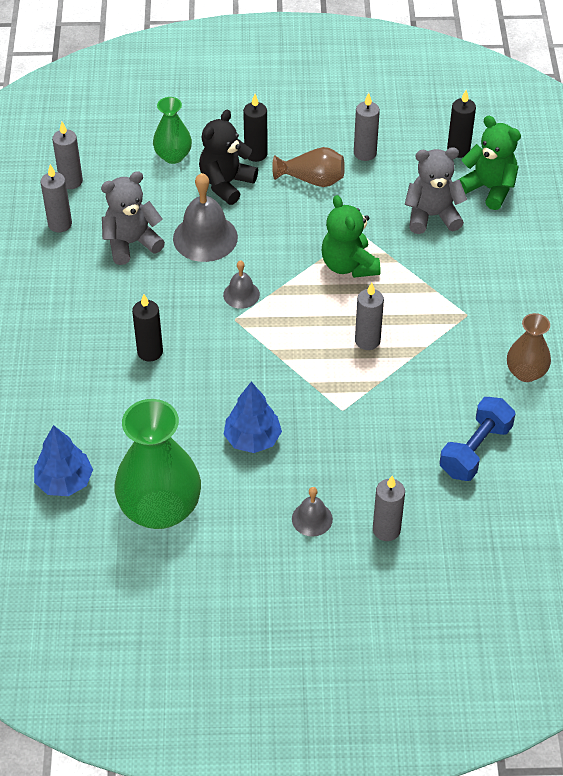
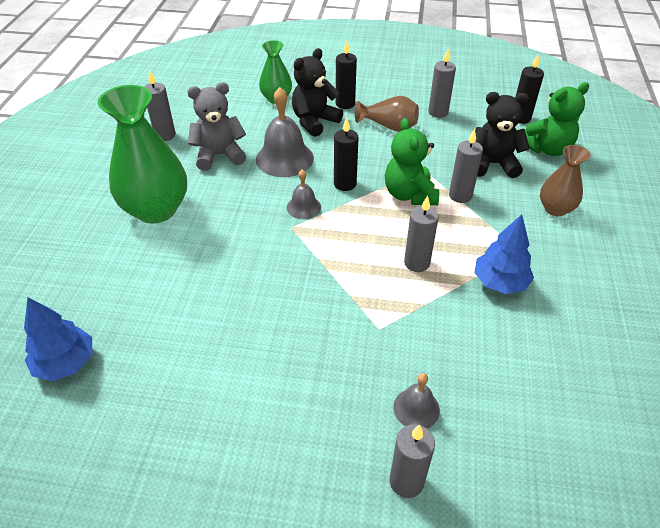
camera: 10 degrees right, 5 degrees down
grey candle [52,122,83,189] -> grey candle moved to [449,129,483,203]
green vase [114,399,201,529] -> green vase moved to [98,85,187,224]
black candle [132,294,163,362] -> black candle moved to [334,118,358,191]
blue tree [224,382,282,453] -> blue tree moved to [474,214,534,294]
grey bell [292,487,333,537] -> grey bell moved to [393,373,440,429]
grey teddy bear [404,147,467,234] -> black teddy bear [475,92,530,178]
blue dumbbell [439,397,516,481] -> none
green teddy bear [458,116,521,210] -> green teddy bear turned 105 degrees clockwise [525,82,589,156]
brown vase [507,313,551,382] -> brown vase moved to [540,145,590,216]

